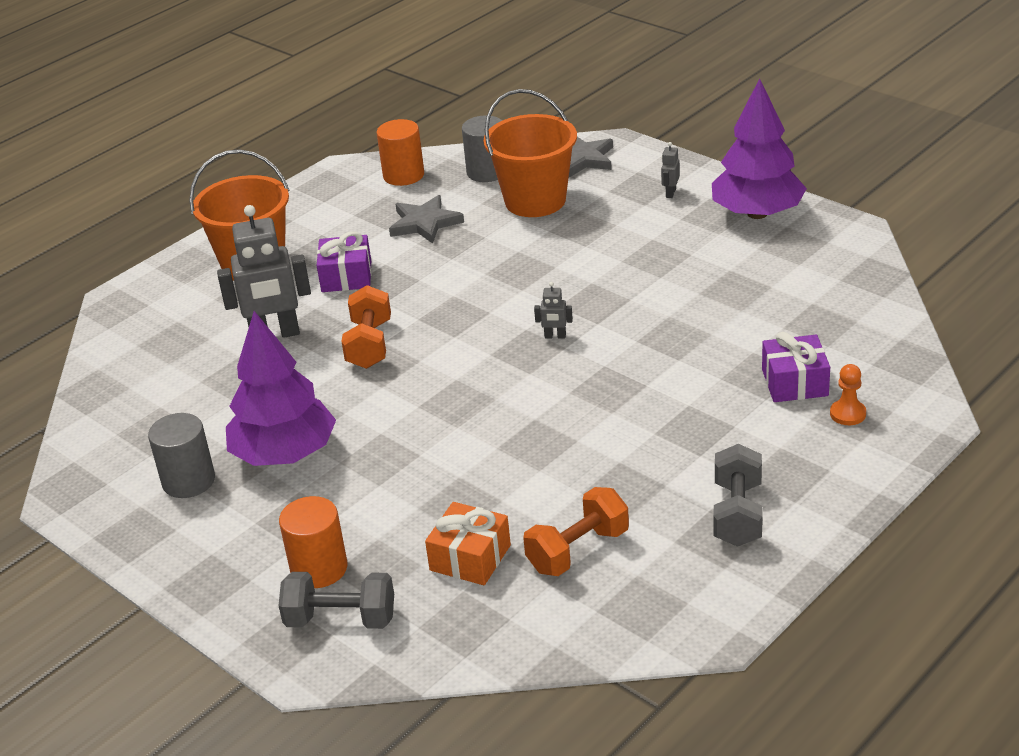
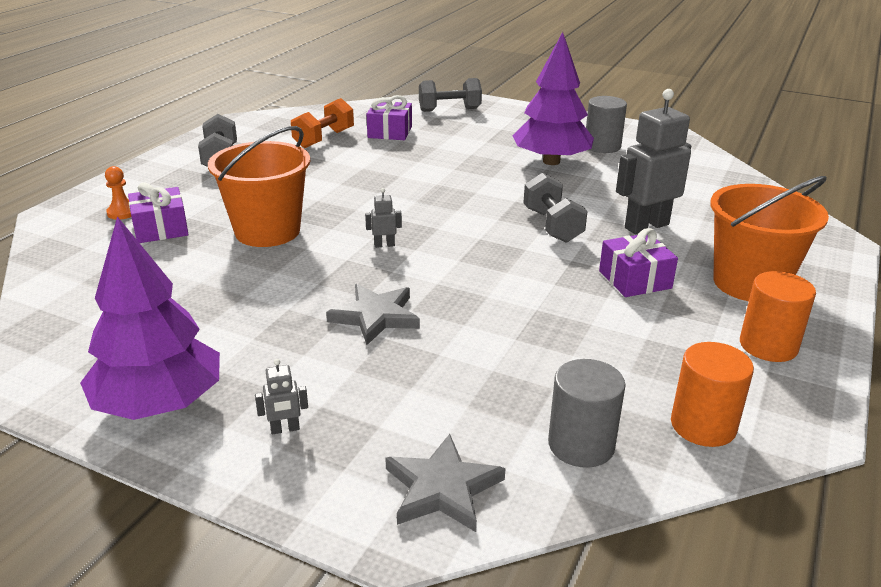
camera: 160 degrees right, 5 degrees down
orange cylinder [279,496,347,588] -> orange cylinder moved to [740,271,816,362]
orange dumbbell [341,285,391,369] -> grey dumbbell [523,173,588,243]
grey star [389,195,464,244] -> grey star moved to [326,284,420,345]
orange gift [425,502,511,585] -> purple gift [367,95,412,140]
orange bucket [484,89,577,217] -> orange bucket moved to [208,126,310,247]
grey robot [661,142,680,198] -> grey robot turned 75 degrees clockwise [255,359,308,435]

